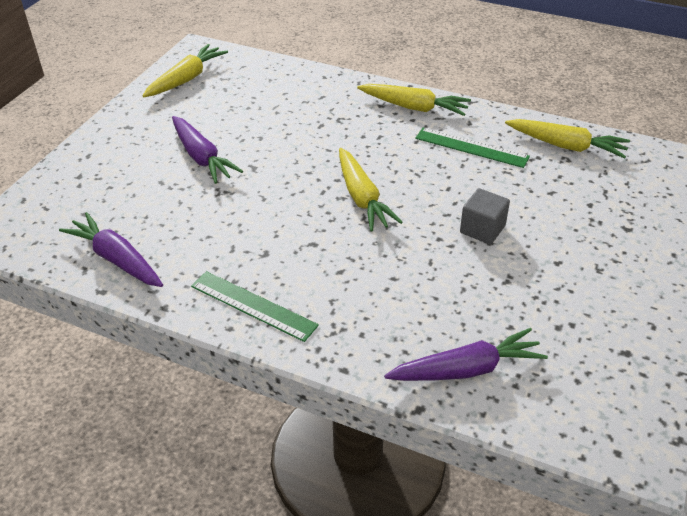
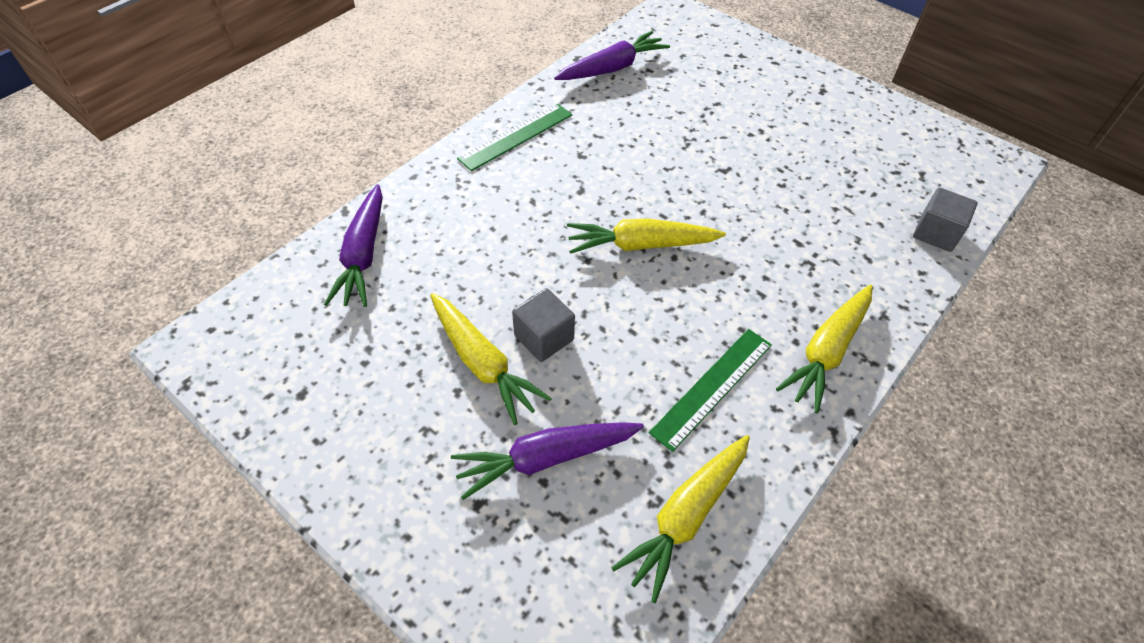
camera: 105 degrees right, 10 degrees up
yellow carrot [142,44,228,97] -> yellow carrot moved to [430,293,552,425]
purple carrot [172,116,243,184] -> purple carrot moved to [451,422,644,500]
none -> grey cube [913,187,978,252]

